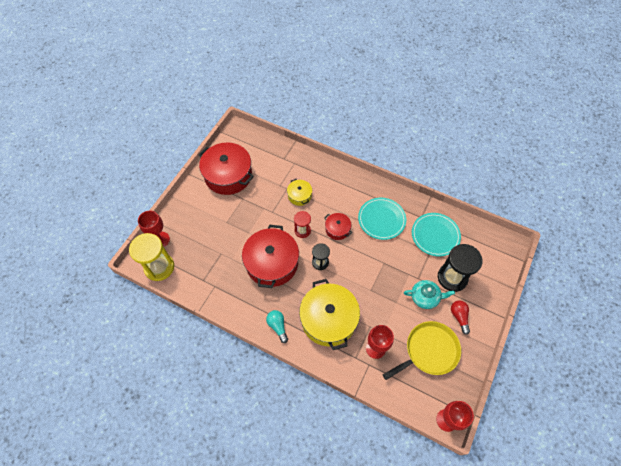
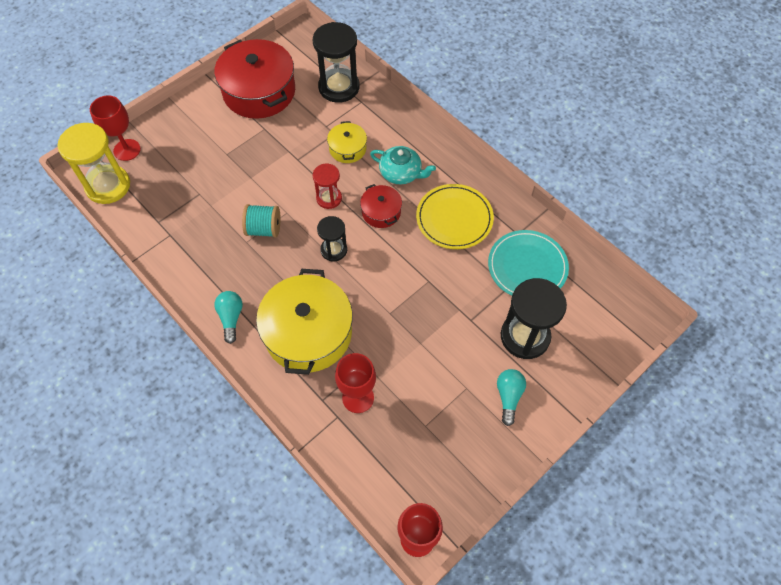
camera: 20 degrees right, 0 degrees up
red pot [242,225,299,288] -> turquoise spool [242,204,280,238]
turquoise plate [358,198,406,240] -> yellow plate [416,184,494,249]
yellow pan [383,321,461,380] -> none
turquoise teapot [404,280,455,309] -> turquoise teapot moved to [370,146,436,184]
red light bulb [451,300,470,335] -> turquoise light bulb [497,369,526,426]
none -> black hourglass [313,22,359,103]

